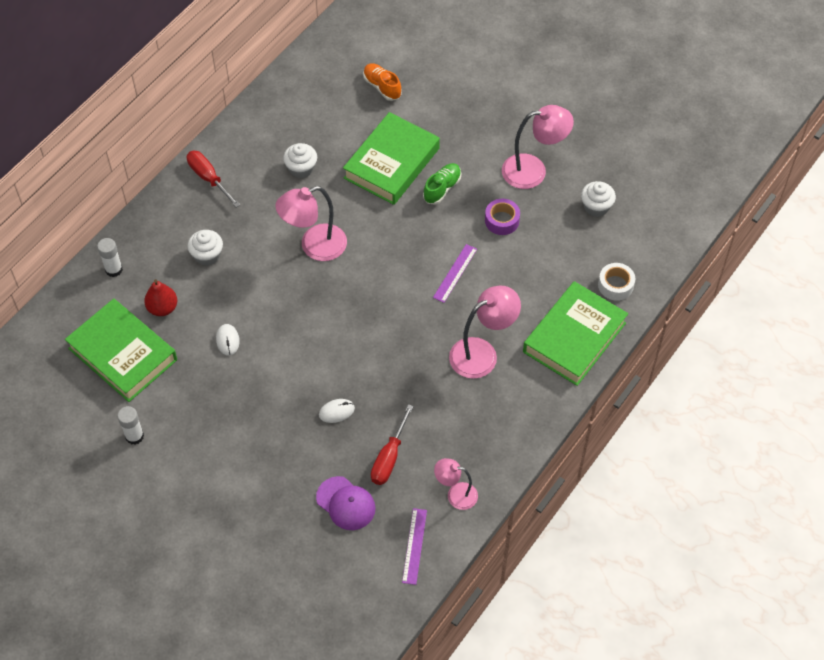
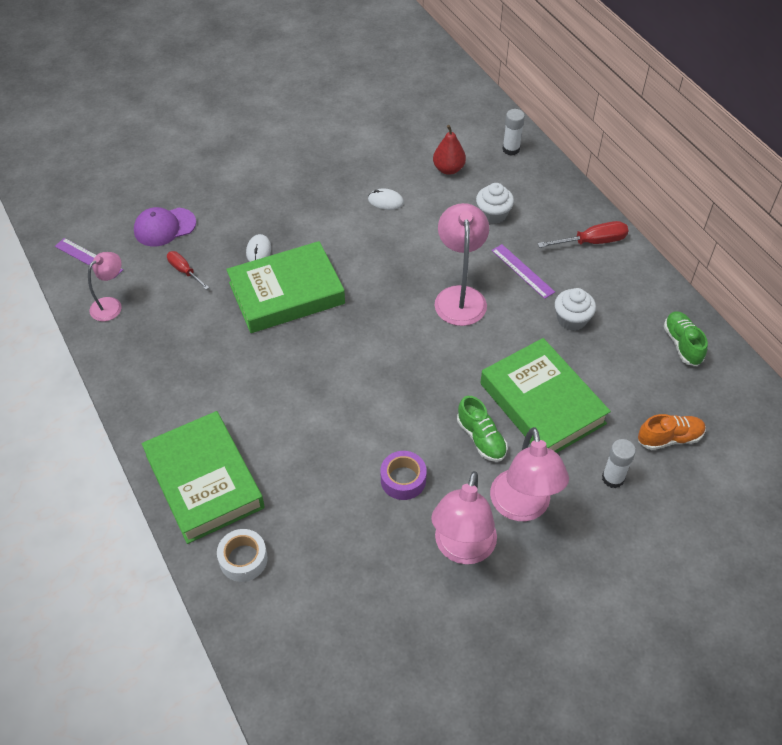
camera: 115 degrees right, 5 degrees down
green book [65,299,177,402] -> green book moved to [226,241,345,333]
white glue stick [117,406,144,445] -> white glue stick moved to [602,439,636,488]
red screwdriver [371,404,414,485] -> red screwdriver [167,251,209,290], size x0.66
purple ruler [433,244,477,303] -> purple ruler moved to [492,244,555,299]
pink lamp [449,286,521,379] -> pink lamp moved to [490,427,569,521]
white cupcake [581,181,616,217] -> none
none -> green shoe [664,312,708,366]

